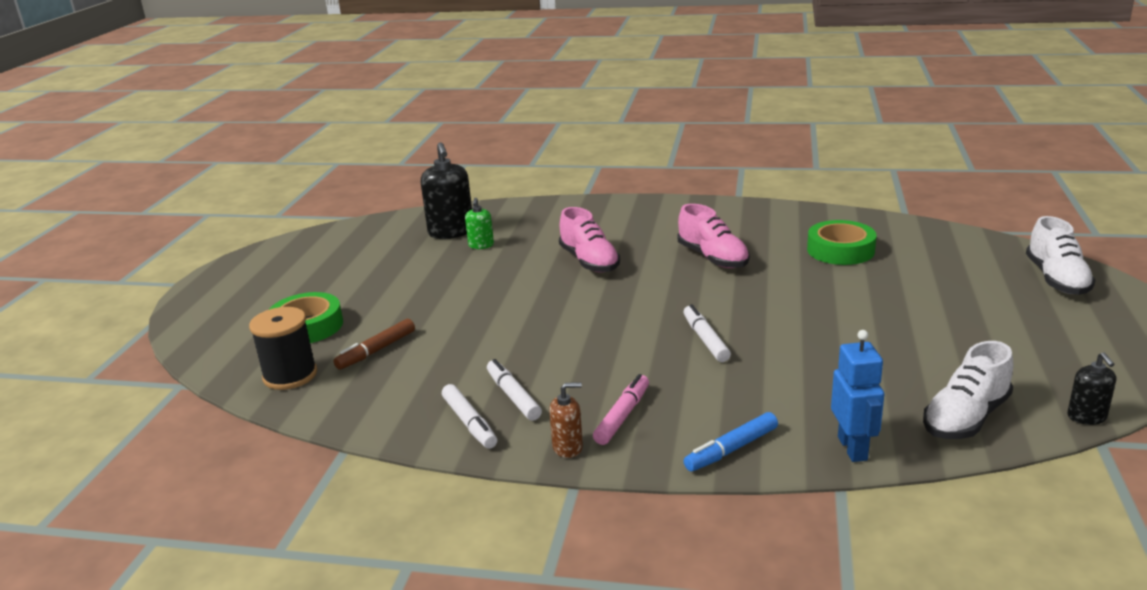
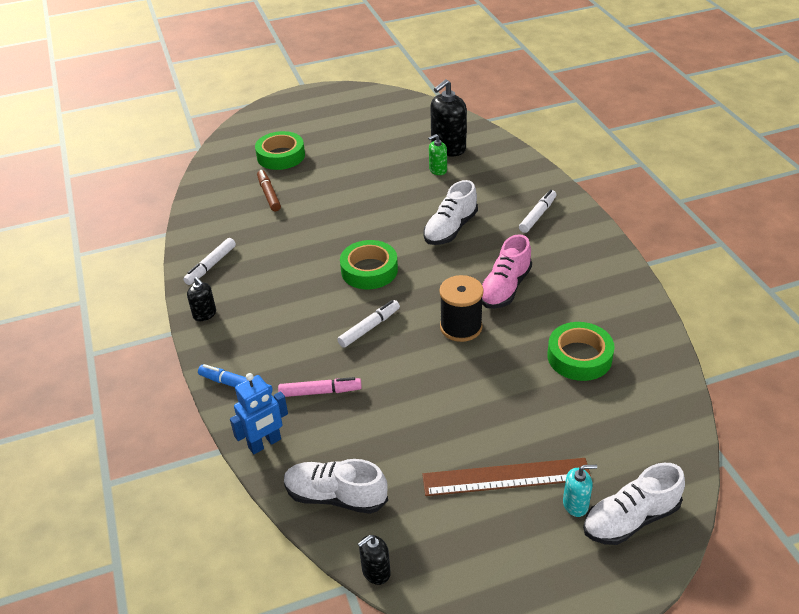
camera: 60 degrees right, 15 degrees up
black spool [249,307,317,390] -> black spool moved to [439,275,484,342]
brown marker [333,319,415,370] -> brown marker turned 60 degrees clockwise [257,170,281,211]
white marker [487,359,542,421] -> white marker moved to [519,190,556,233]
brown soap dispenser [549,382,583,458] -> black soap dispenser [187,277,216,321]
pink shoe [559,207,620,273] -> white shoe [423,180,478,245]
pink marker [593,374,649,445] -> pink marker moved to [278,377,362,397]
none -> green tape [340,240,398,289]
none -> brown ruler [422,458,591,496]
none -> turquoise soap dispenser [563,465,597,517]

